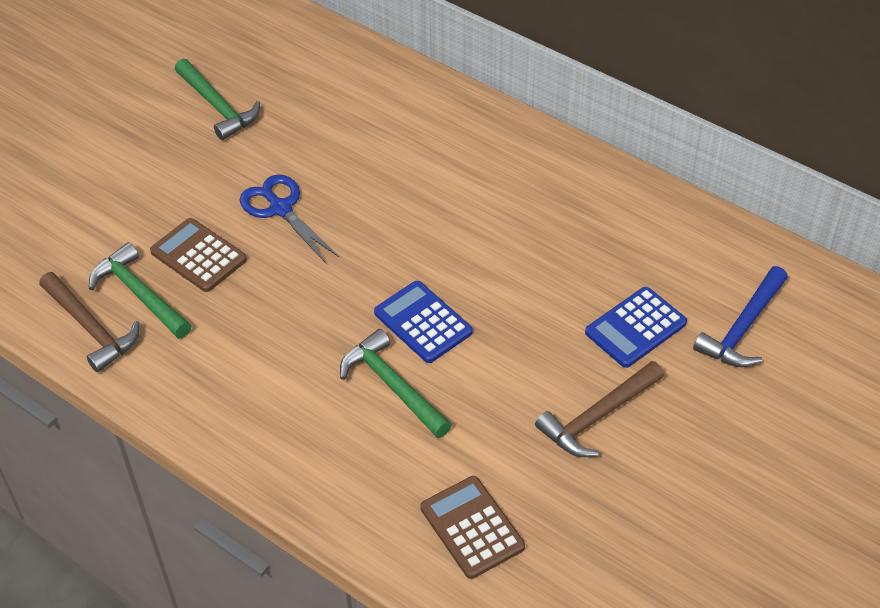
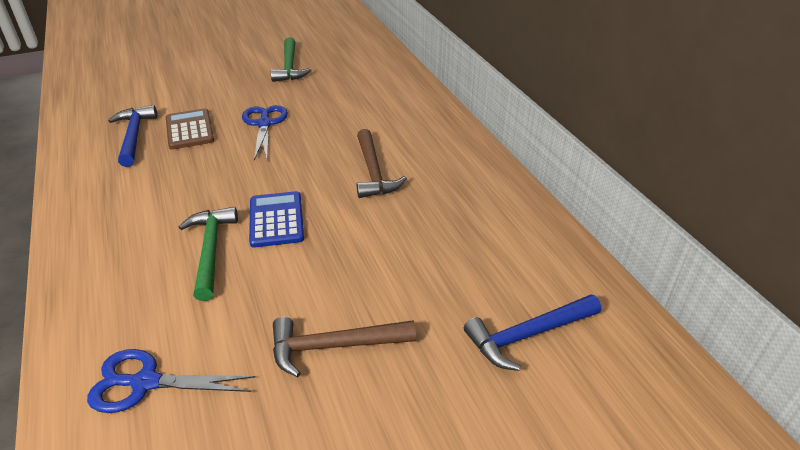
camera: 30 degrees right, 10 degrees down
brown hammer [39,272,140,372] -> brown hammer moved to [357,129,407,198]
green hammer [89,242,192,339] -> blue hammer [108,105,157,167]
brown calculator [420,476,525,579] -> blue scissors [87,349,256,413]
blue calculator [585,287,687,368] -> none

